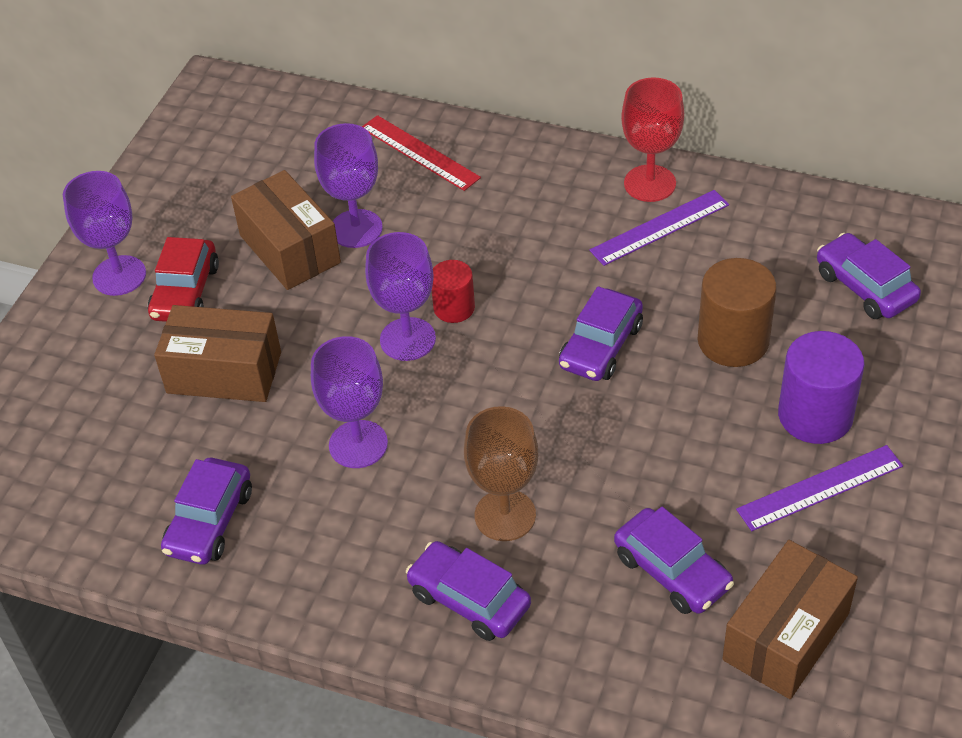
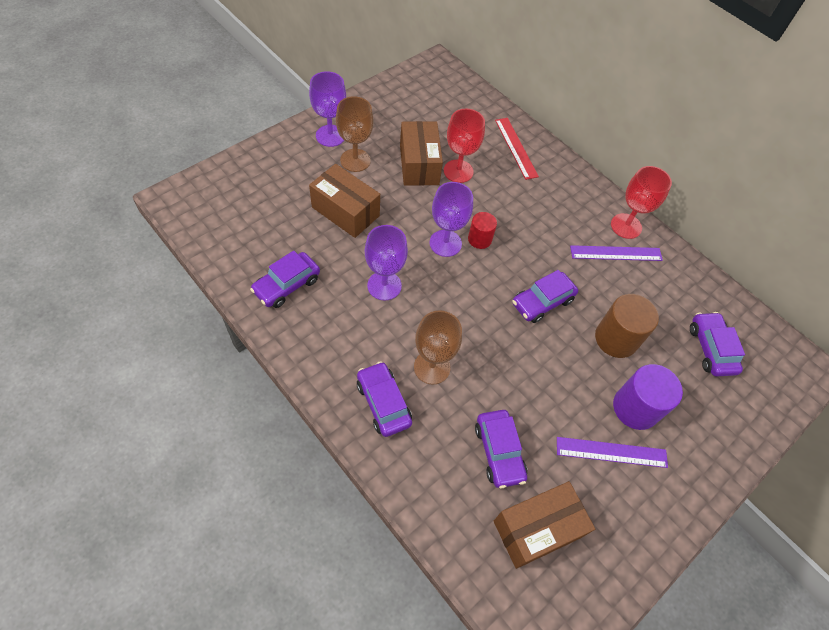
camera: 20 degrees right, 10 degrees up
red car [148,237,219,322] -> brown goblet [336,96,373,172]
purple goblet [314,123,383,248] -> red goblet [444,109,485,183]

